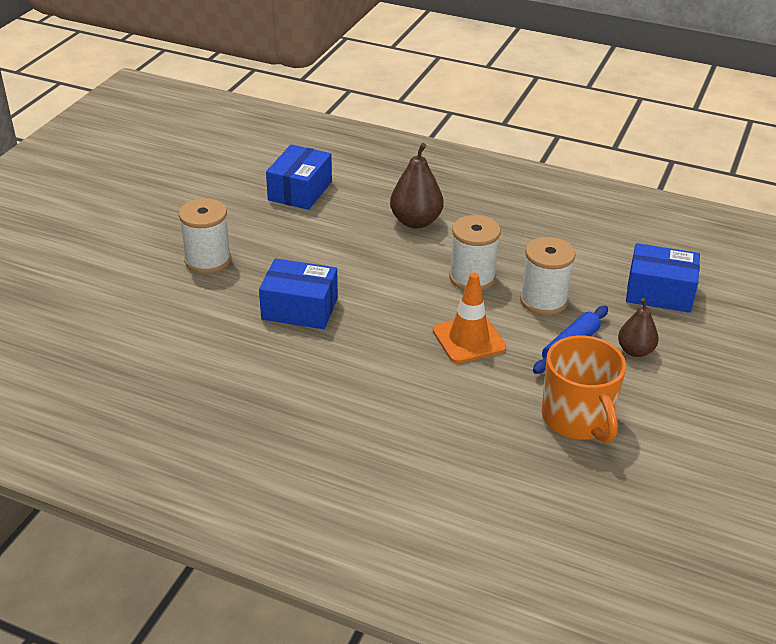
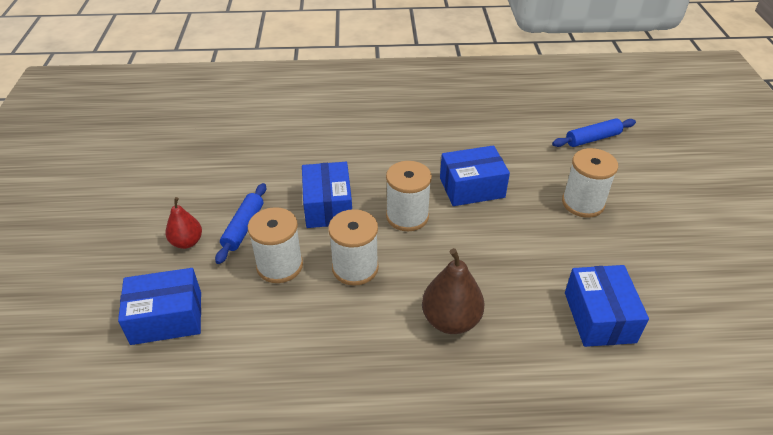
camera: 155 degrees right, 5 degrees up
orange traffic cone [433,273,506,363] -> blue box [302,162,352,228]
orange mug [542,336,626,443] -> none
brown pear [618,298,659,357] -> red pear [165,197,202,249]
none -> white spool [386,161,432,231]
none -> blue rolling pin [552,118,636,147]

